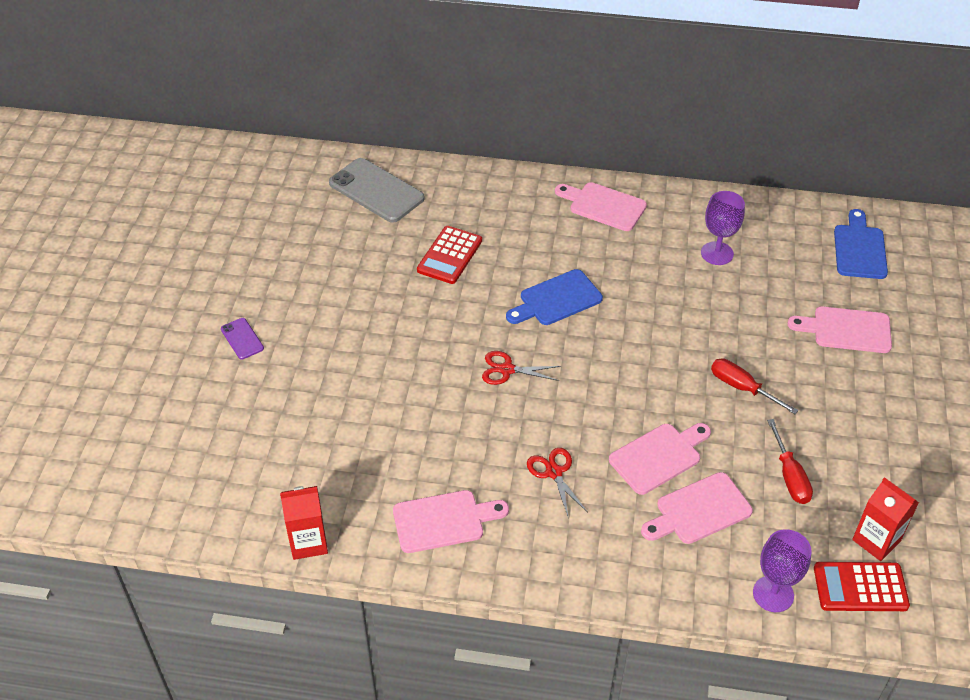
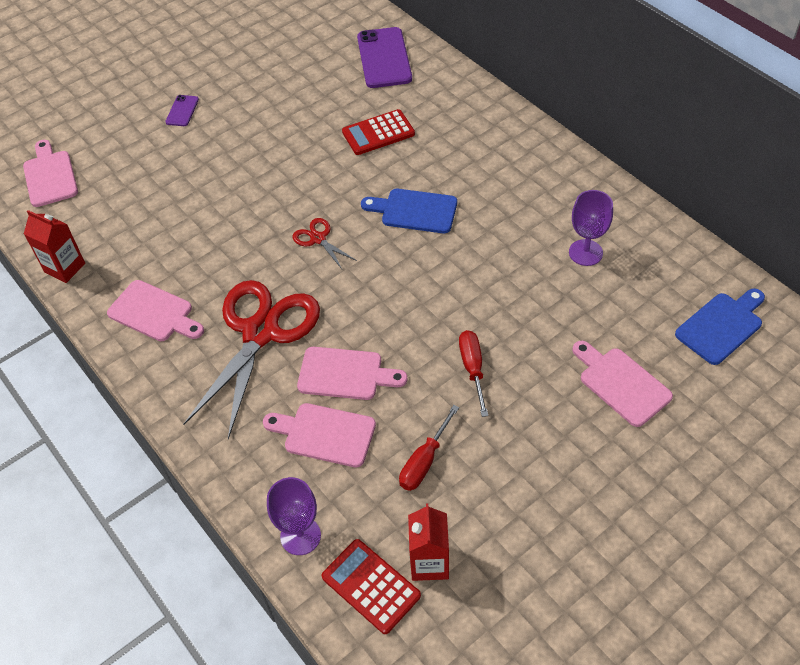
camera: 45 degrees right, 5 degrees up
grey phone [329,158,425,223] -> purple phone [357,27,412,88]
red scissors [527,448,587,519] -> red scissors [184,280,320,439], size x2.32
pink cutting board [555,182,647,231] -> pink cutting board moved to [23,140,78,207]

